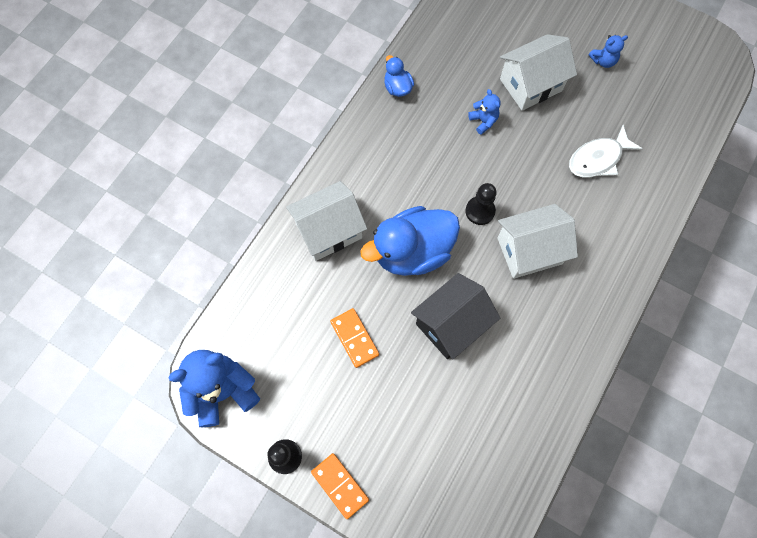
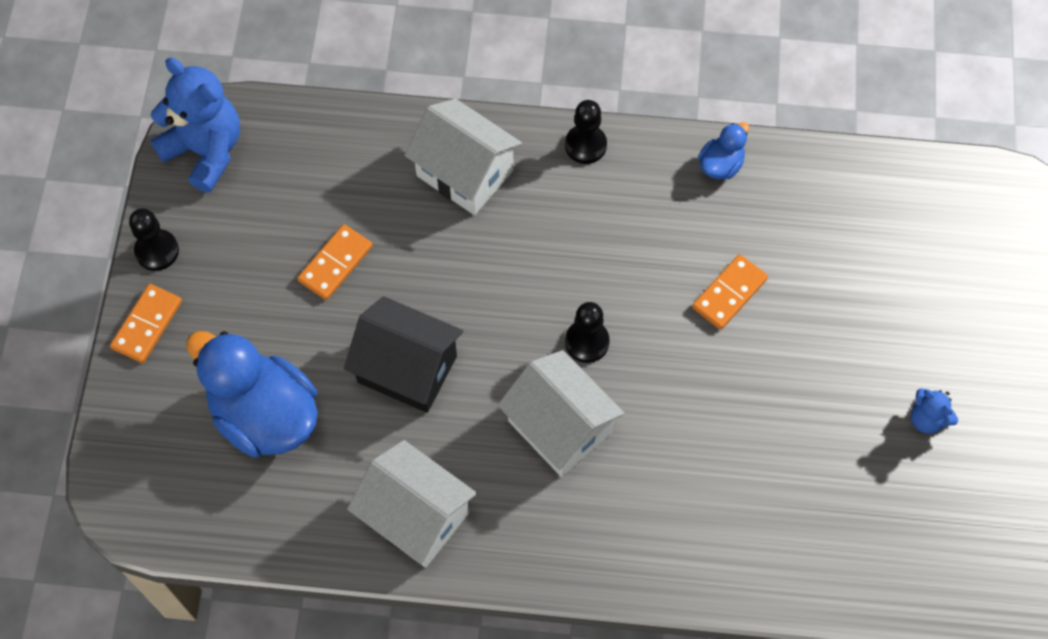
camera: 65 degrees right, 5 degrees down
blue duck [360,206,460,276] -> blue duck moved to [186,331,318,457]
blue teddy bear [468,89,501,135] -> orange domino [692,254,768,330]
white house [500,34,577,111] -> white house moved to [347,440,477,567]
white fish [569,125,643,177] -> none
none -> black pawn [565,100,607,164]

